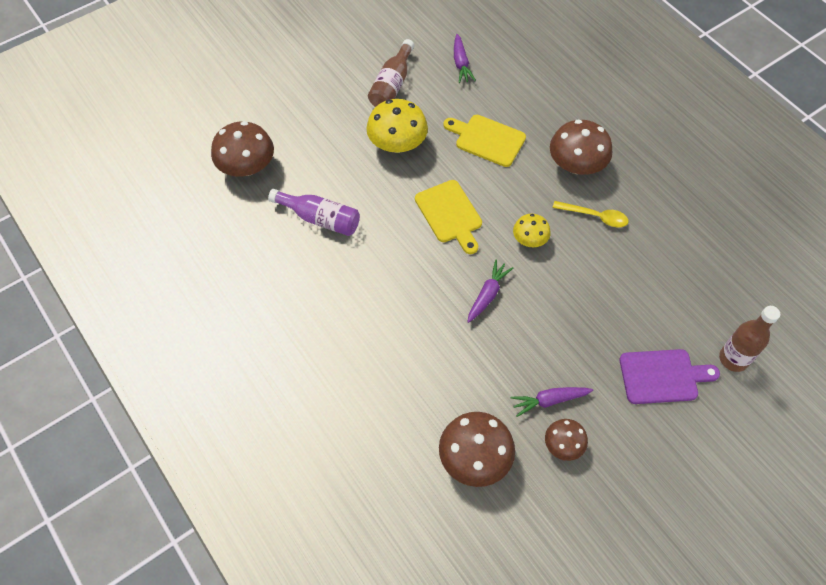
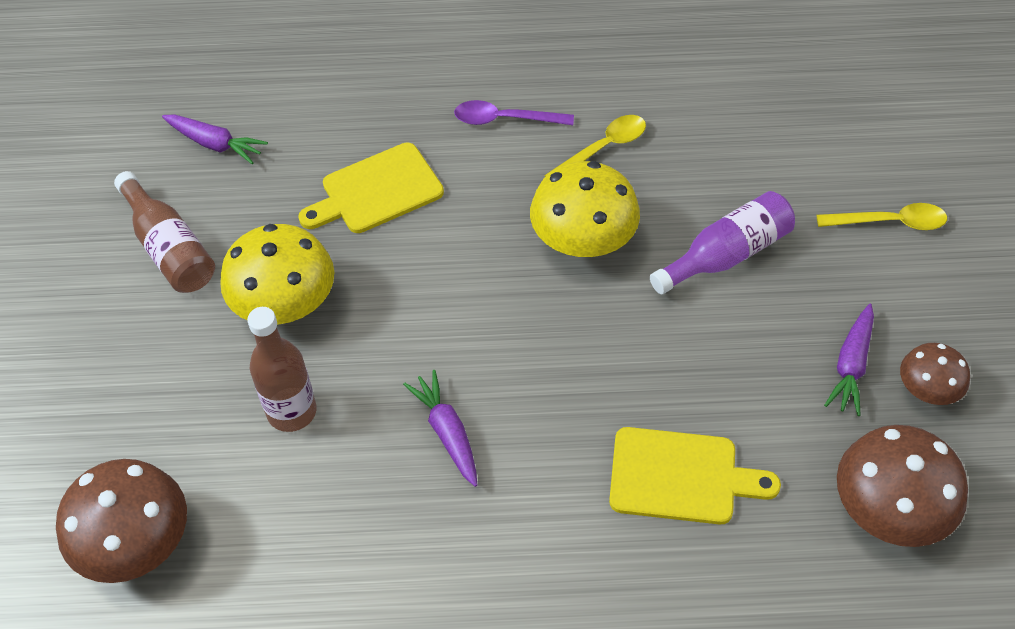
camera: 55 degrees left, 5 degrees down
purple bottle [268,189,360,236] -> purple bottle moved to [650,191,795,294]
yellow cutting board [415,180,482,254] -> yellow cutting board moved to [609,427,781,524]
purple carrot [467,260,513,323] -> purple carrot moved to [403,370,477,487]
yellow mushroom [513,214,551,247] -> yellow mushroom [530,161,640,257], size x1.74
brown mushroom [550,119,612,175] -> purple spoon [454,100,574,125]
purple cutting board [620,349,720,404] -> yellow spoon [817,203,947,230]
brown bottle [719,306,780,372] -> brown bottle moved to [247,307,317,432]

